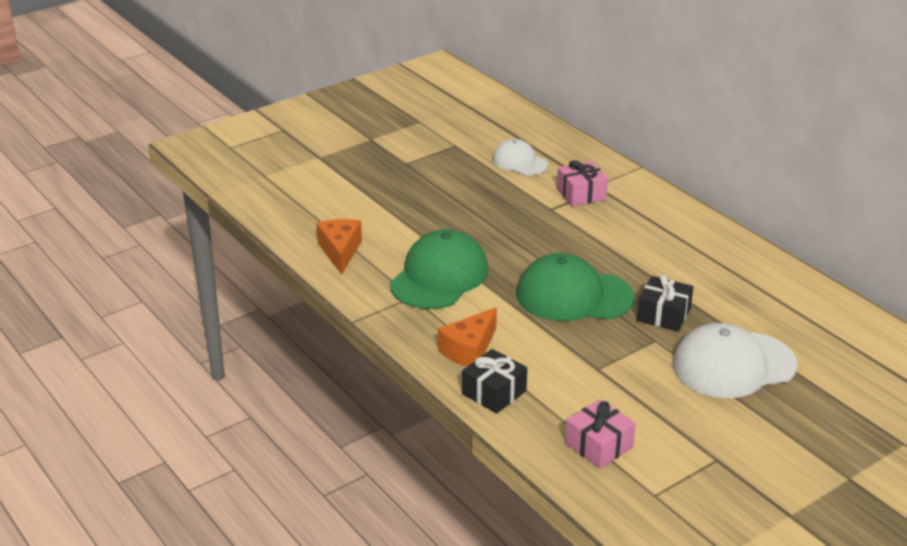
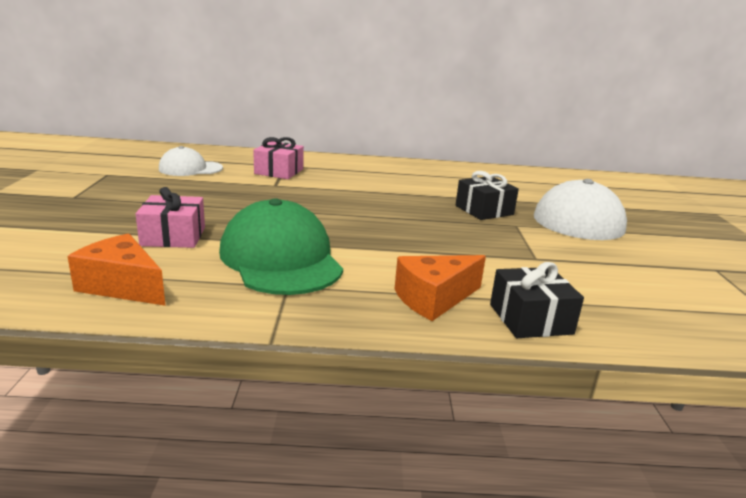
camera: 55 degrees left, 10 degrees down
orange cheese [438,307,497,367] -> orange cheese turned 75 degrees clockwise [395,255,486,321]
green cap [517,253,634,321] -> none
pink gift [565,399,636,469] -> pink gift moved to [136,187,205,248]

